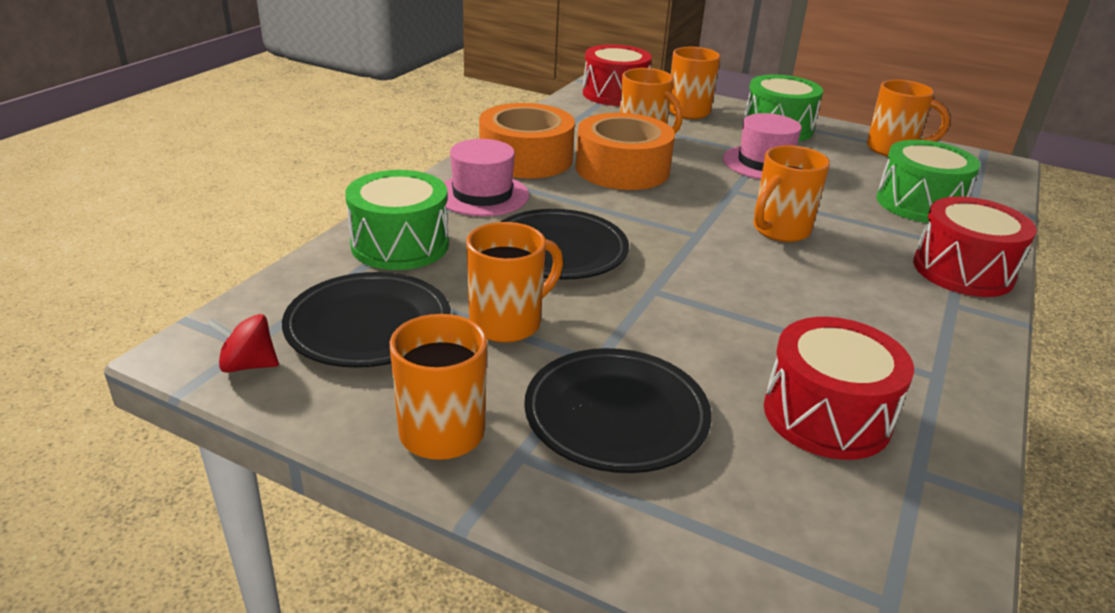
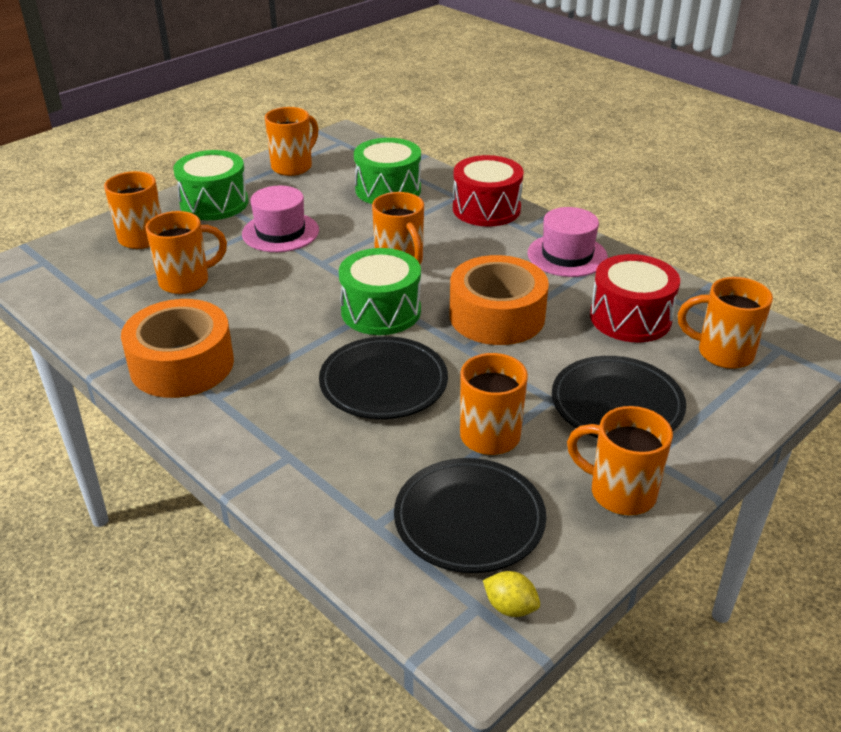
camera: 70 degrees left, 5 degrees up
red spinning top [207,314,279,373] -> yellow lemon [483,571,540,617]
green drum [345,170,449,270] -> green drum moved to [339,248,421,335]
pink hat [444,139,529,216] -> pink hat moved to [527,207,608,277]
orange tape [575,113,675,190] -> orange tape moved to [450,255,549,345]
red drum [583,45,652,106] -> none
none -> orange mug [678,277,773,369]

